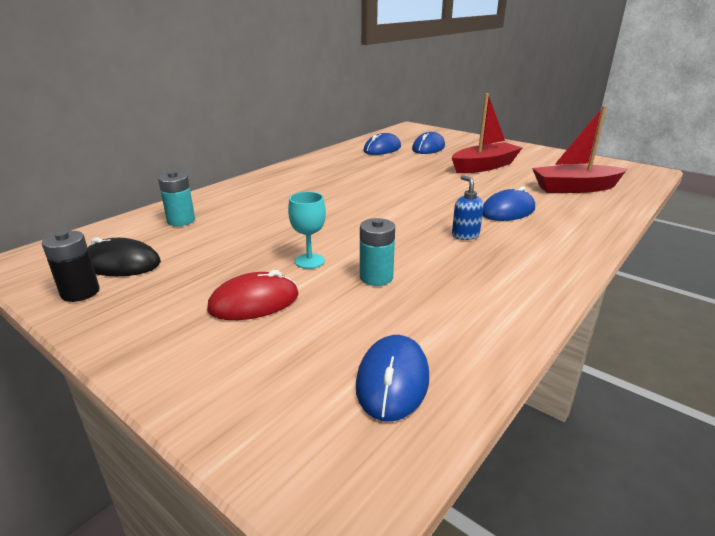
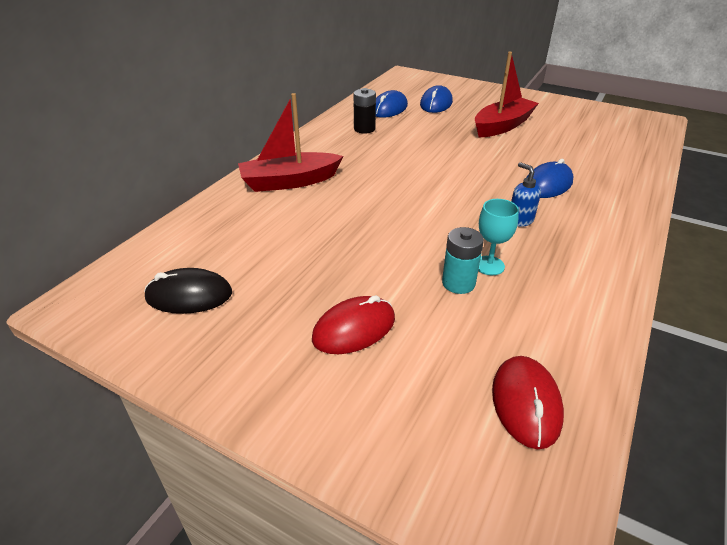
camera: 10 degrees left, 10 degrees up
black battery [42,231,99,302] -> black battery moved to [353,88,376,134]
turquoise battery [158,171,195,226] -> none
turquoise goblet [288,192,326,269] -> turquoise goblet moved to [478,199,519,275]
blue mouse [356,335,429,422] -> red mouse [492,356,564,449]
red boat [532,106,627,193] -> red boat moved to [238,93,343,192]

